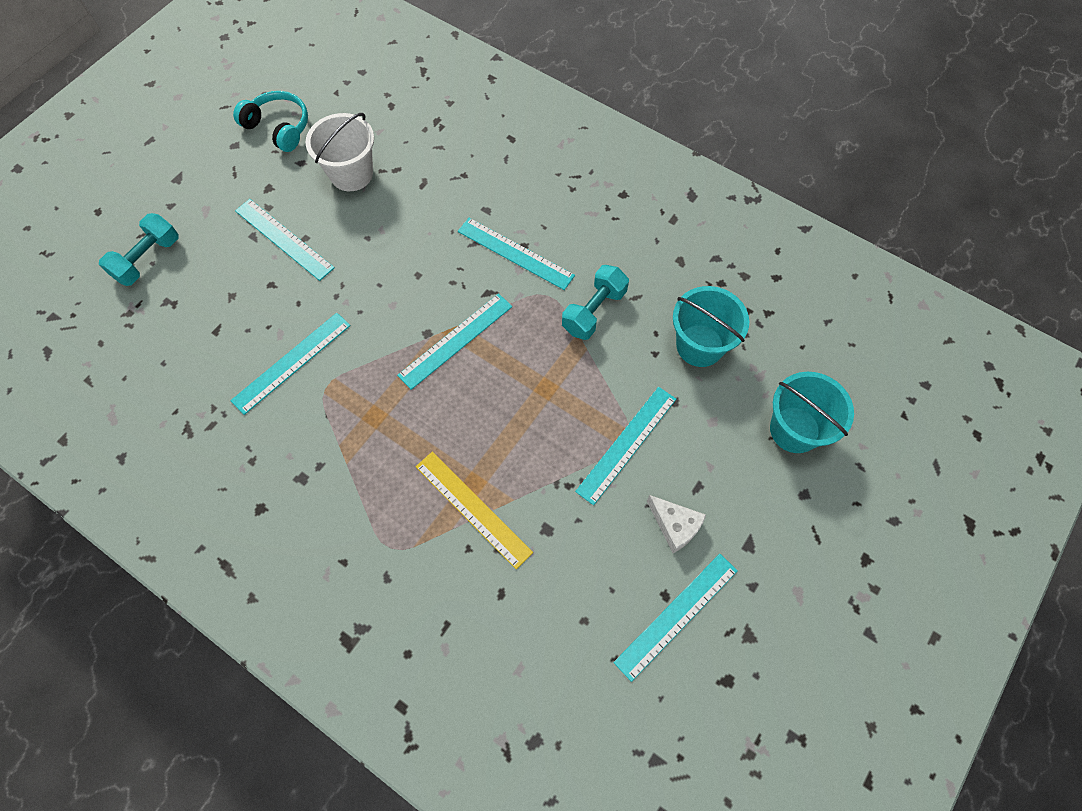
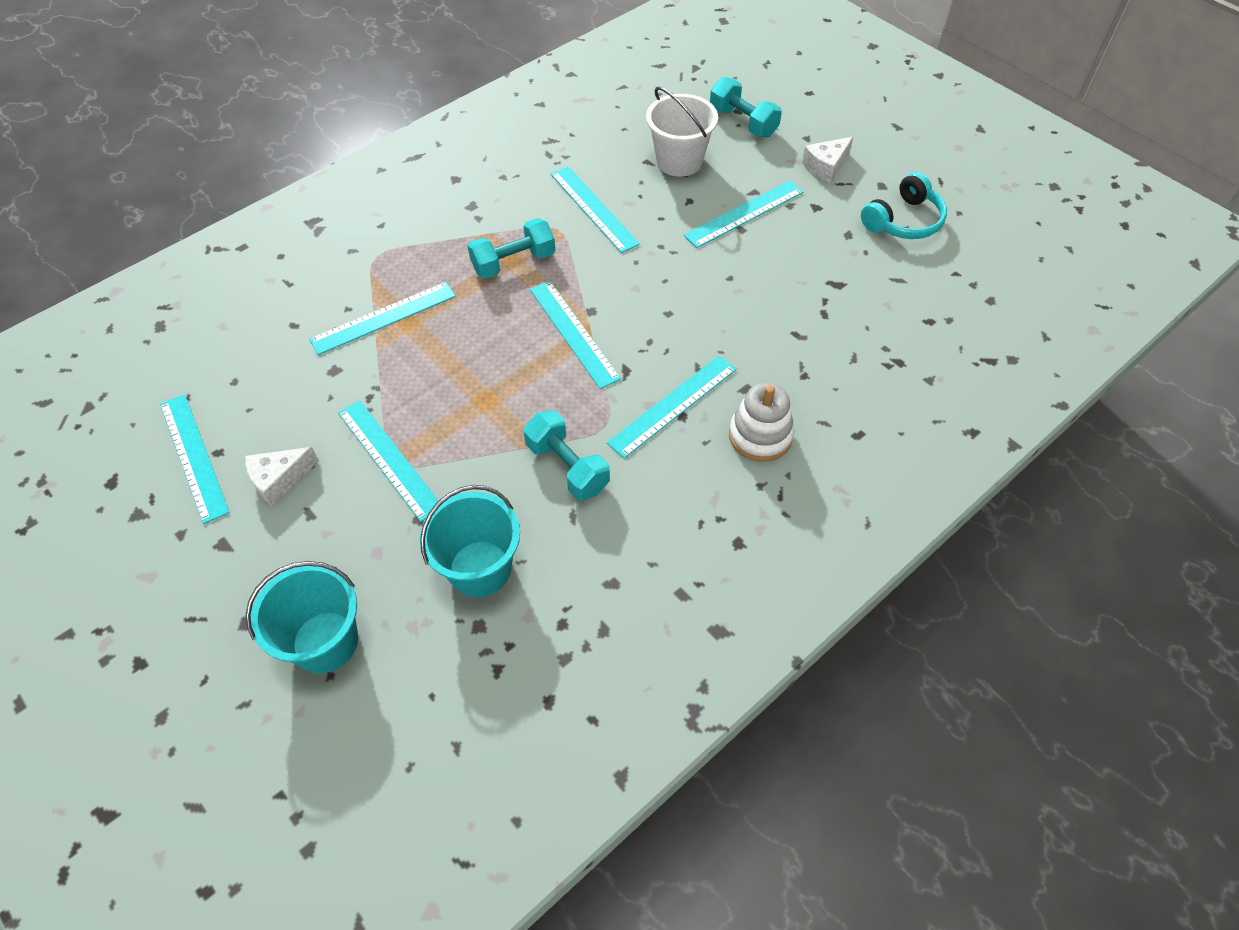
camera: 105 degrees right, 10 degrees down
white bucket [305,113,374,191] -> white bucket moved to [646,86,718,177]
yellow ruler [416,452,533,569] -> turquoise ruler [309,282,456,355]
none -> turquoise dumbbell [468,218,555,279]
none -> white stacking toy [729,383,794,462]
none -> white cheese [802,137,853,183]

